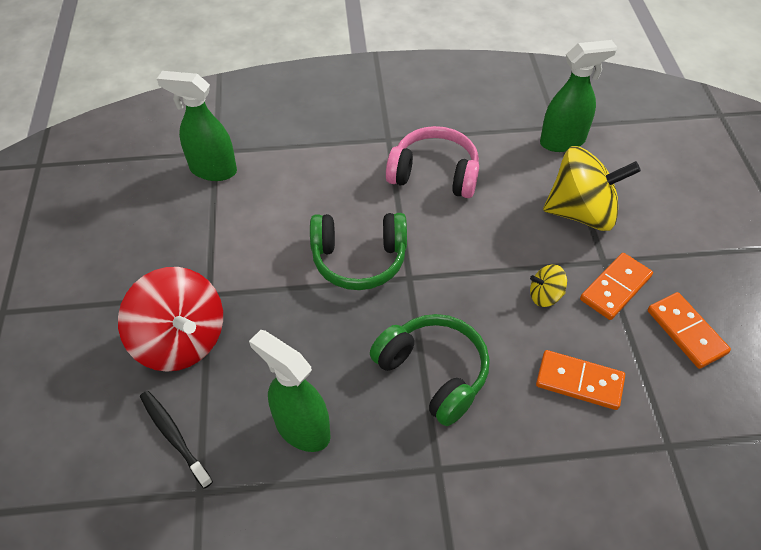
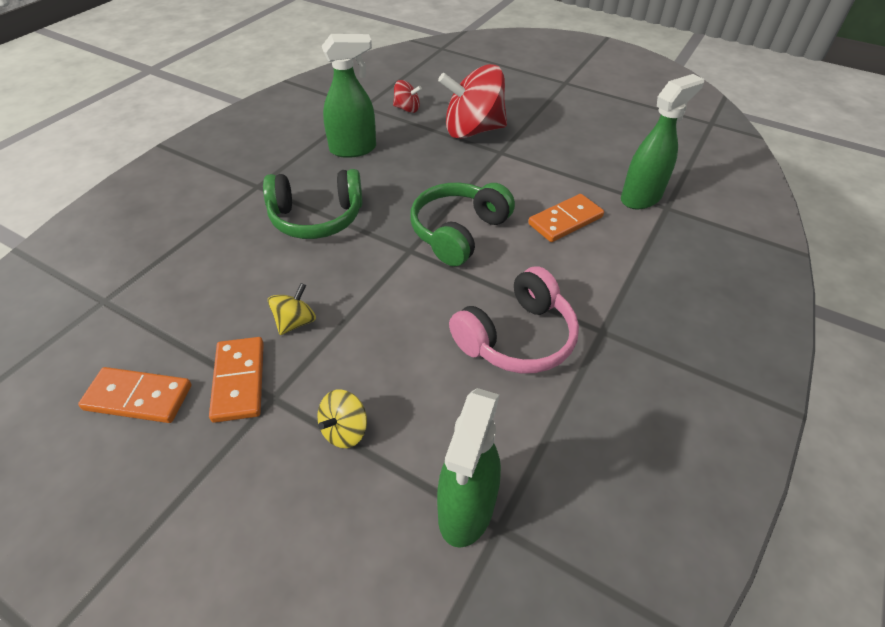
camera: 125 degrees right, 5 degrees down
black toothbrush [140,391,213,489] -> red spinning top [393,80,422,113]
orange domino [536,350,625,410] -> orange domino moved to [528,194,604,242]
yellow spinning top [543,146,641,231] -> yellow spinning top [317,390,367,448], size x0.46

